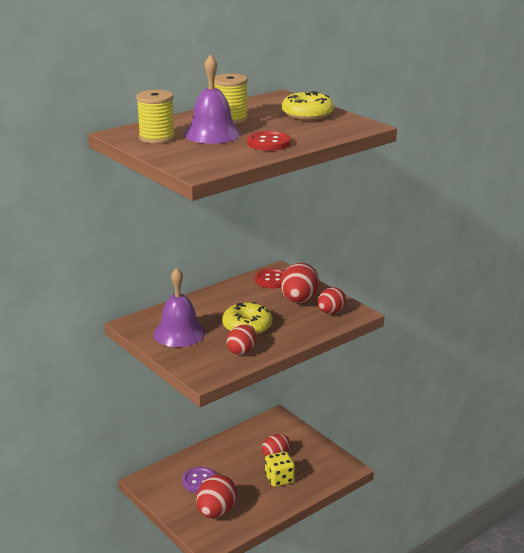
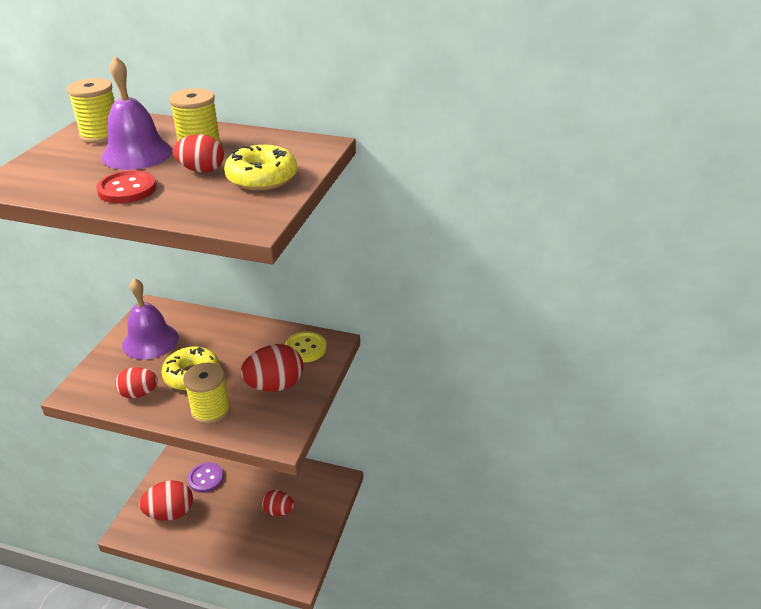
camera: 55 degrees right, 10 degrees up
red button [255,268,284,289] -> yellow button [285,332,326,363]
yellow dice [265,451,295,487] -> none
red egg [317,287,346,314] -> red egg moved to [173,134,224,173]
none -> yellow spool [183,363,230,424]

